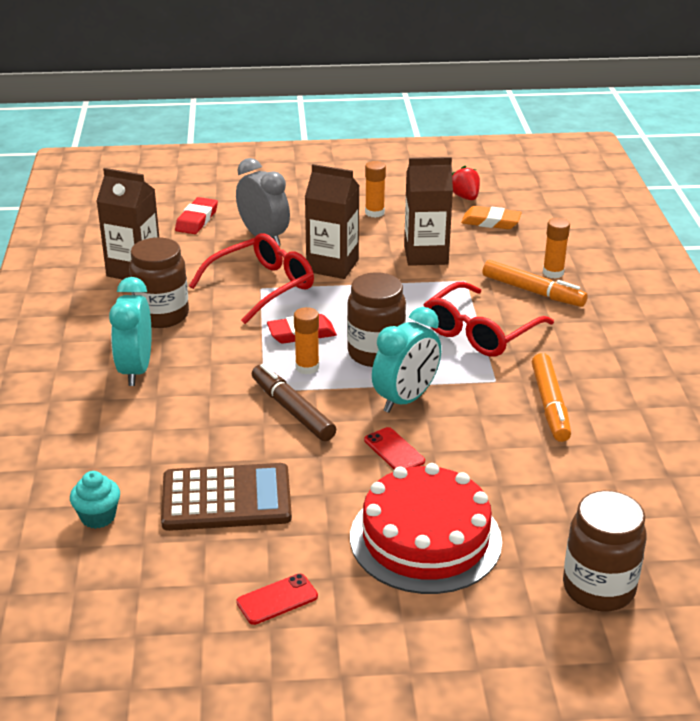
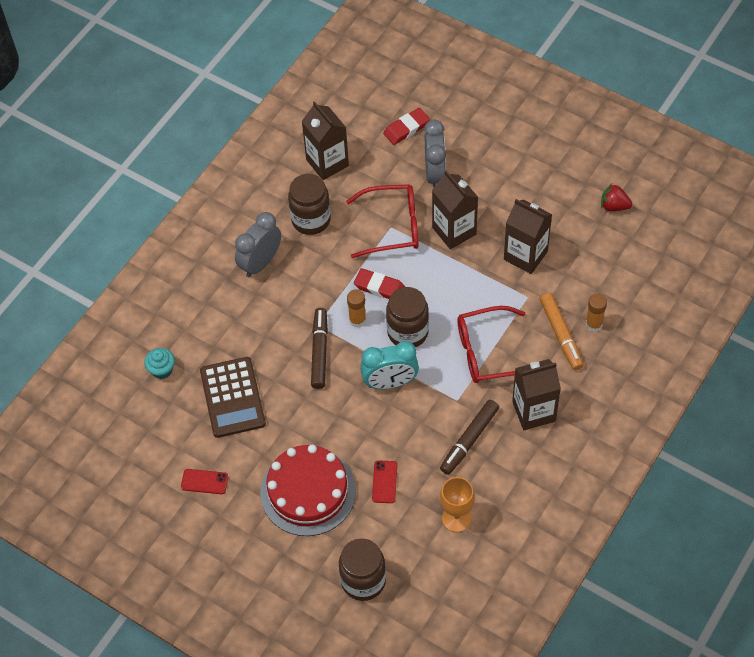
camera: 40 degrees right, 25 degrees up
turquoise clock [109,277,152,386] -> grey clock [235,212,281,277]
brown calculator [161,463,292,531] -> brown calculator turned 45 degrees clockwise [200,357,266,438]
red phone [364,427,425,469] -> red phone moved to [372,460,397,503]
orange glue stick [365,161,386,218] -> none
red strawberry [452,166,480,200] -> red strawberry turned 90 degrees counterclockwise [601,184,632,211]
orange eraser [461,206,522,229] -> none
orange marker [532,353,571,442] -> brown marker [440,400,499,475]
none -> orange goblet [440,477,475,532]
none -> brown carton [512,359,561,430]

